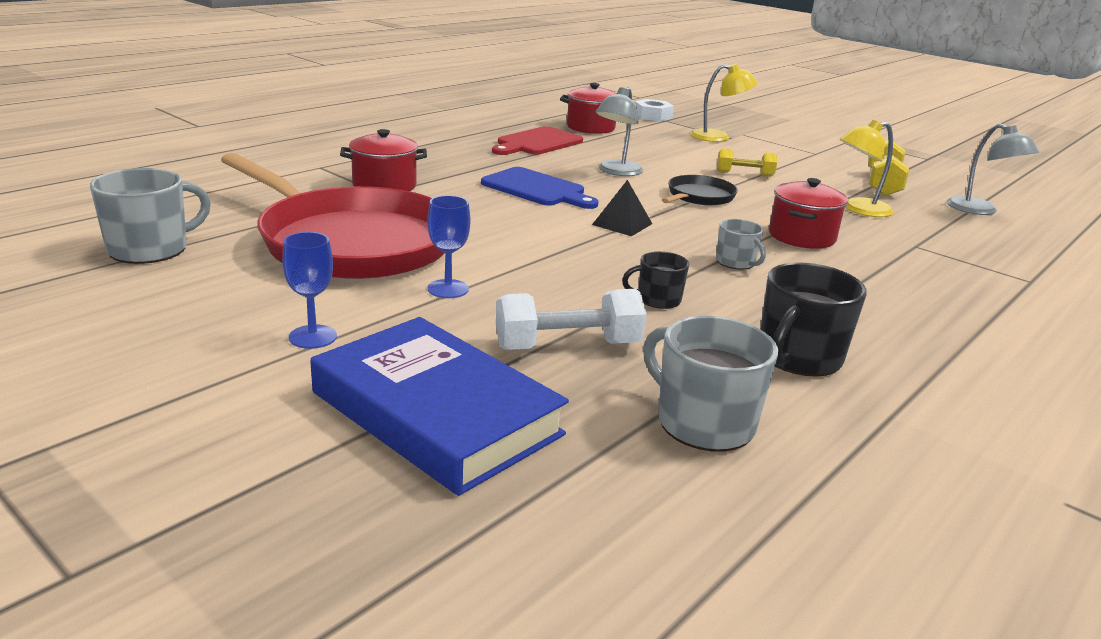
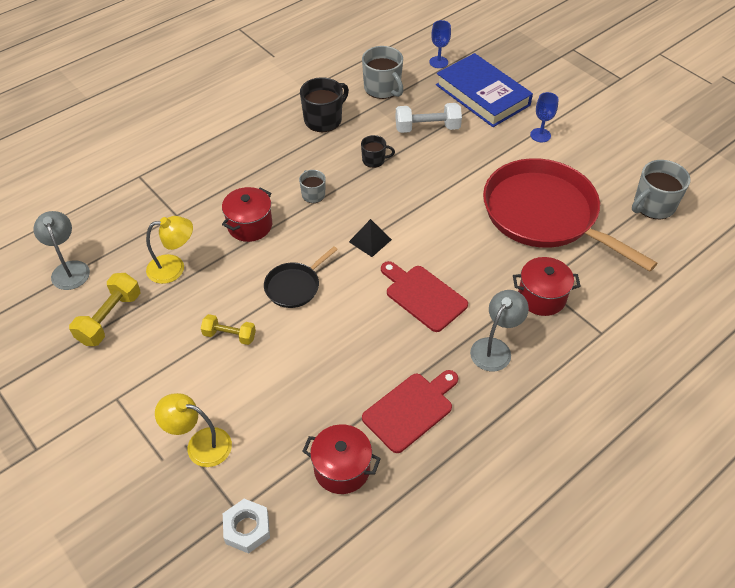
camera: 170 degrees left, 25 degrees up
blue goblet [427,195,470,298] -> blue goblet moved to [429,20,451,68]
blue cutting board [481,167,598,209] -> red cutting board [381,261,468,332]
grey lamp [596,87,643,176] -> grey lamp moved to [470,290,529,372]

